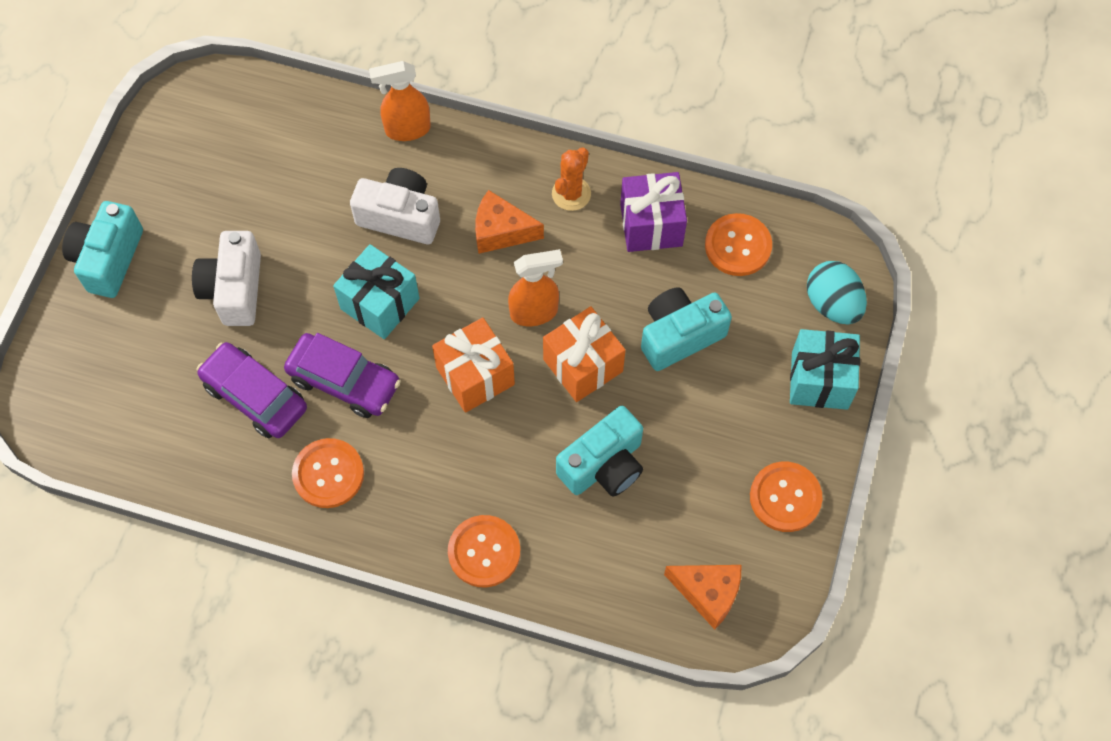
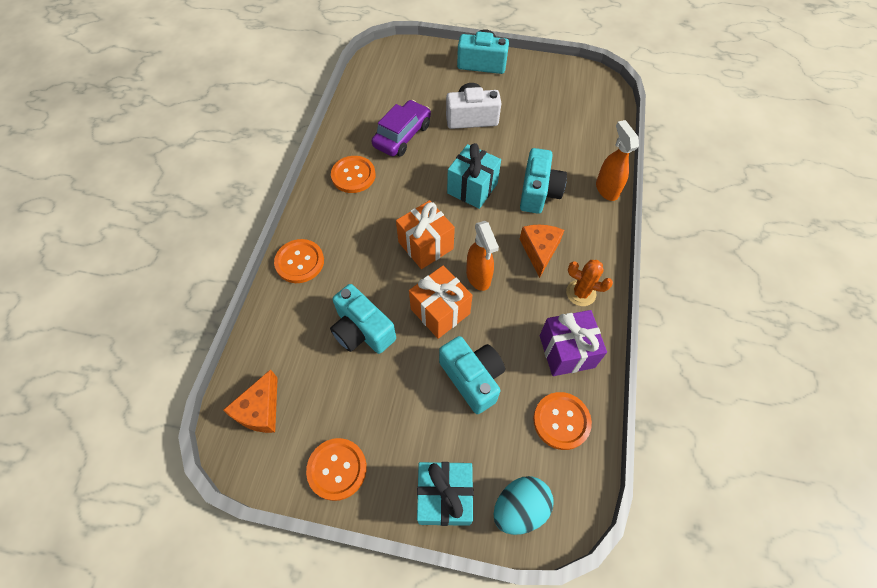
camera: 85 degrees right, 5 degrees down
purple car [284,333,401,418] -> none
white camera [350,168,440,244] -> turquoise camera [520,148,567,214]

